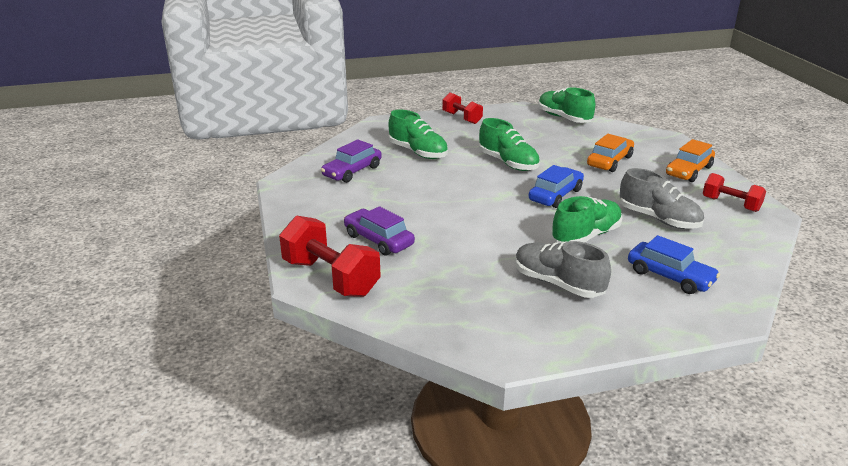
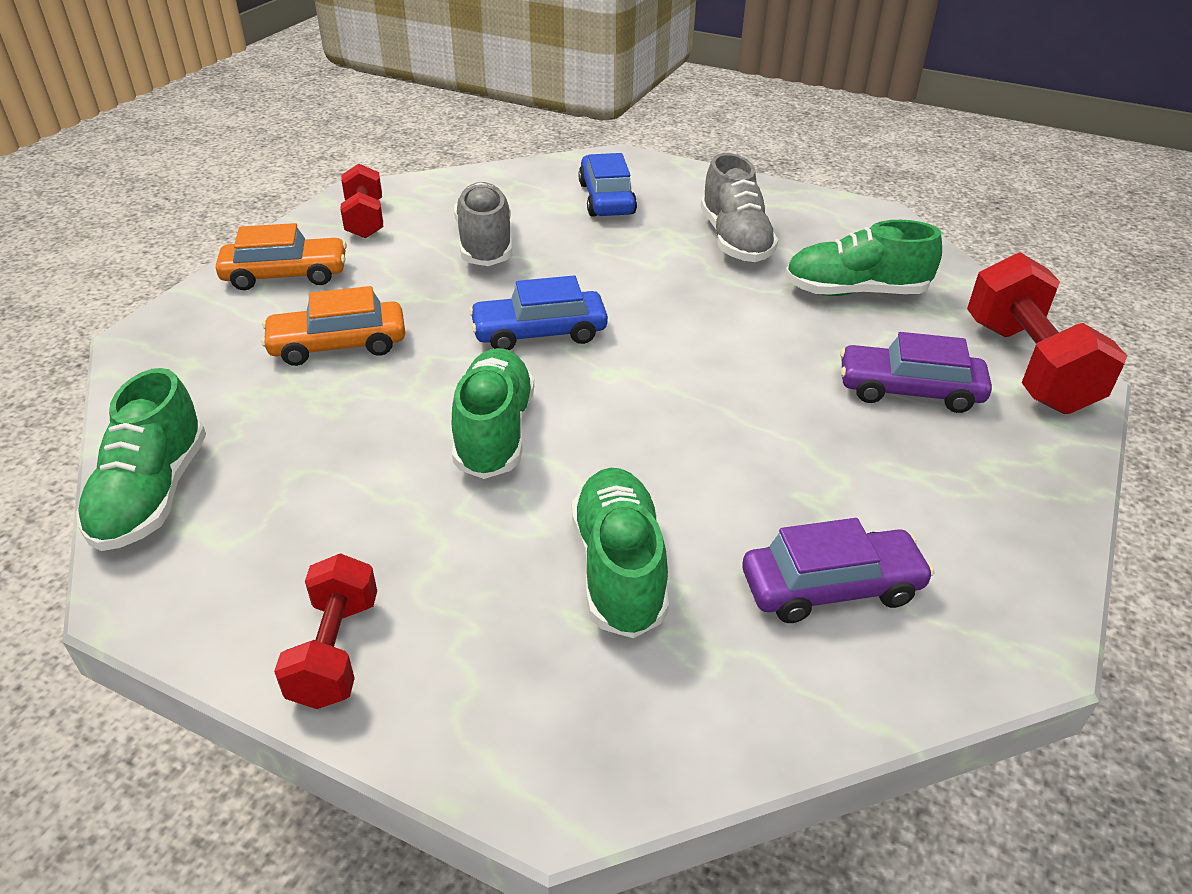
camera: 140 degrees left, 10 degrees up
purple car [344,206,415,256] -> purple car turned 105 degrees clockwise [840,332,992,413]
green shoe [551,196,622,243] -> green shoe moved to [785,220,942,296]

